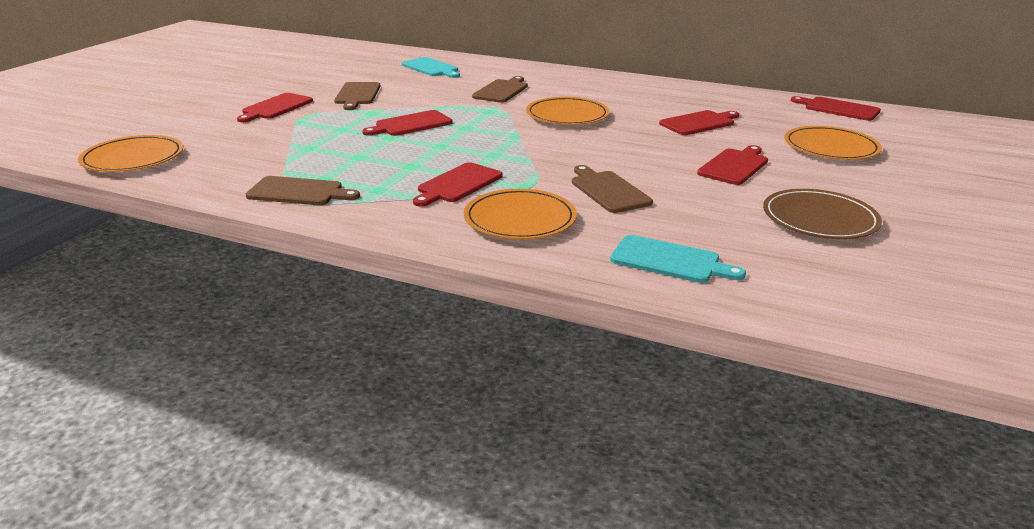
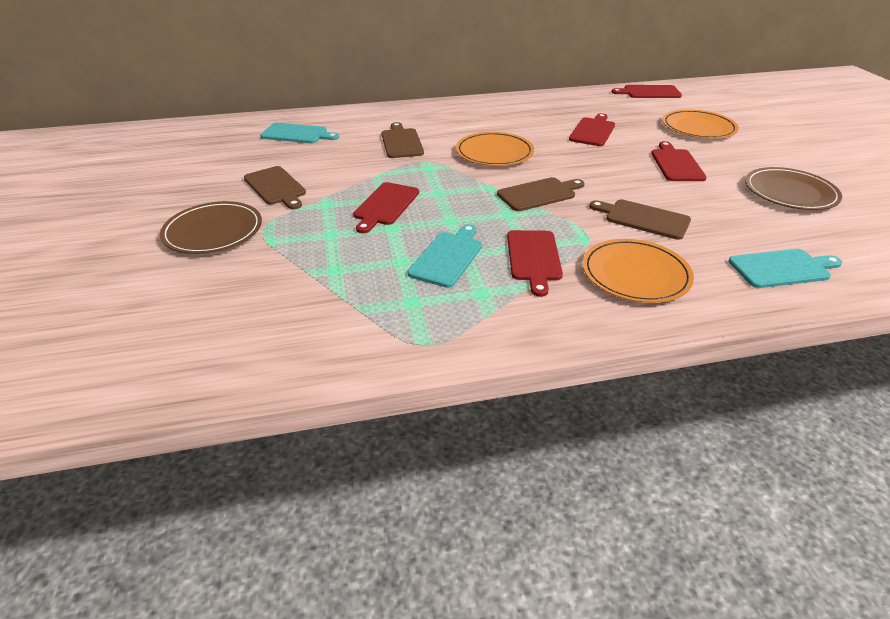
camera: 35 degrees left, 10 degrees up
orange plate [78,135,183,172] -> none
red cutting board [237,93,313,122] -> brown plate [160,201,262,254]
brown cutting board [246,176,360,205] -> brown cutting board moved to [497,177,585,211]
none -> turquoise cutting board [408,224,482,288]

